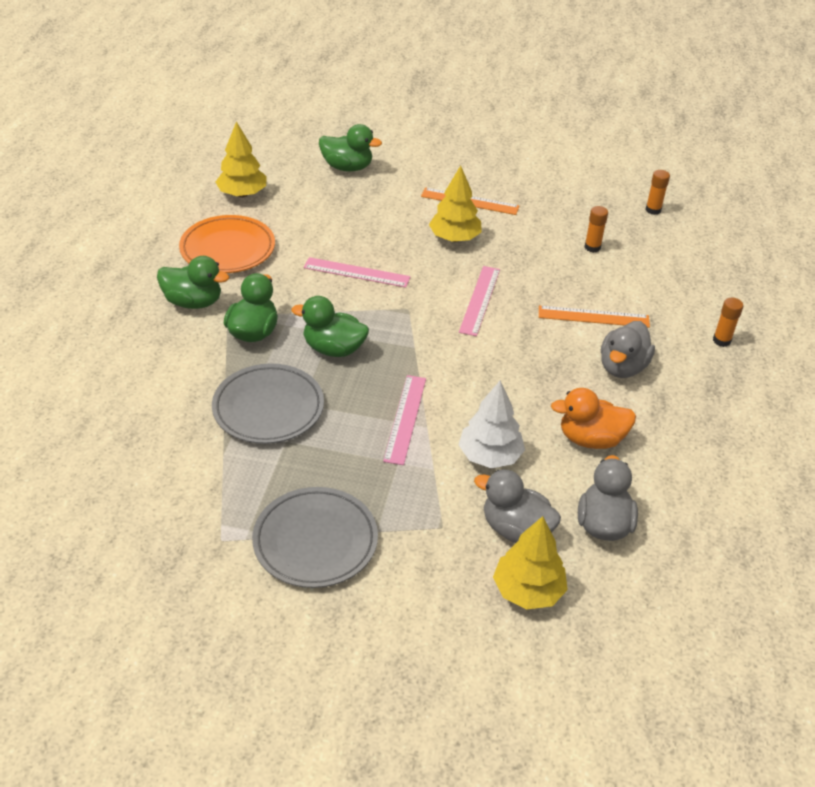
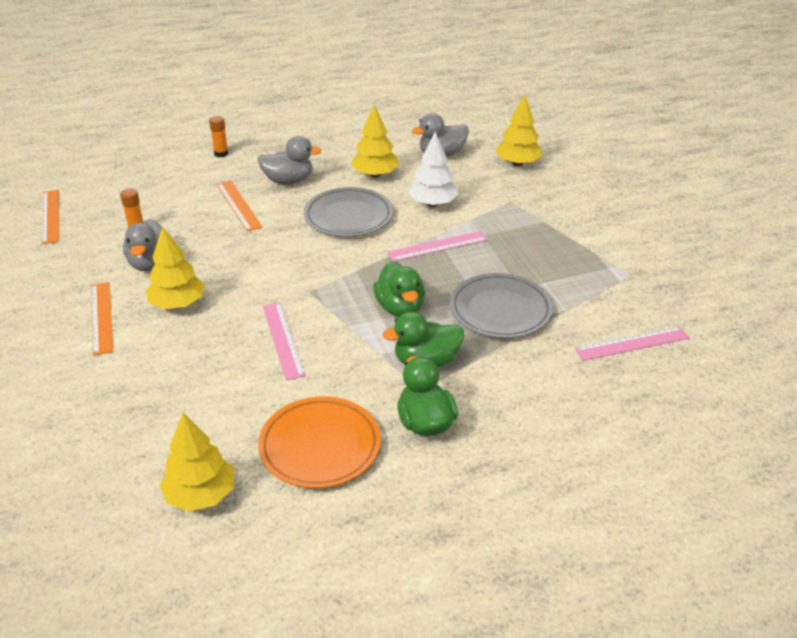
camera: 120 degrees left, 5 degrees down
grey plate [252,487,378,588] -> grey plate moved to [304,187,393,237]
green duck [319,124,382,172] -> none
pink ruler [459,266,500,336] -> pink ruler moved to [574,326,690,361]
grey duck [474,470,561,543] -> grey duck moved to [123,219,170,271]
orange duck [551,388,636,449] -> yellow tree [351,105,399,178]
orange glue stick [646,170,670,215] -> orange ruler [41,190,59,244]

